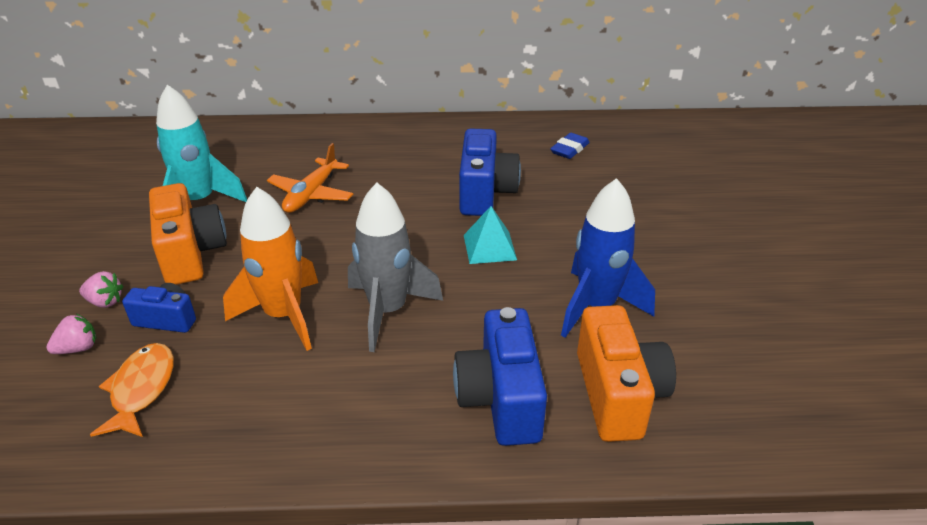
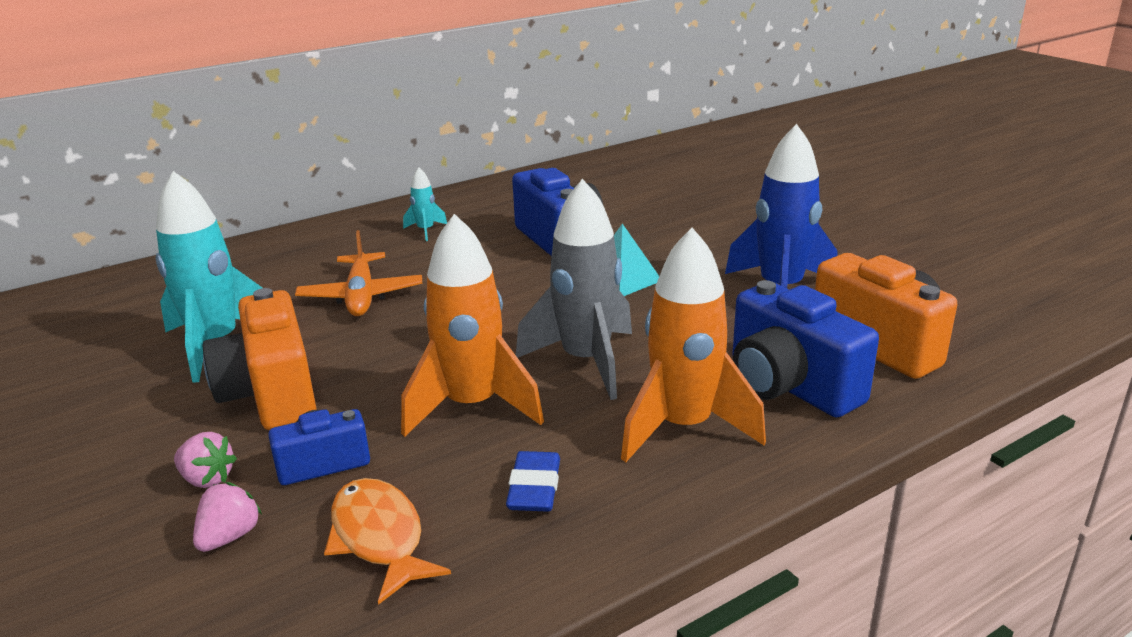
camera: 30 degrees left, 10 degrees down
pink strawberry [79,271,123,308] -> pink strawberry turned 45 degrees clockwise [174,432,237,488]
orange camera [149,183,227,285] -> orange camera turned 150 degrees counterclockwise [203,288,317,430]
blue eraser [550,133,590,159] -> blue eraser moved to [506,451,560,512]
none -> turquoise rocket [403,167,447,241]
none -> orange rocket [621,228,766,462]

